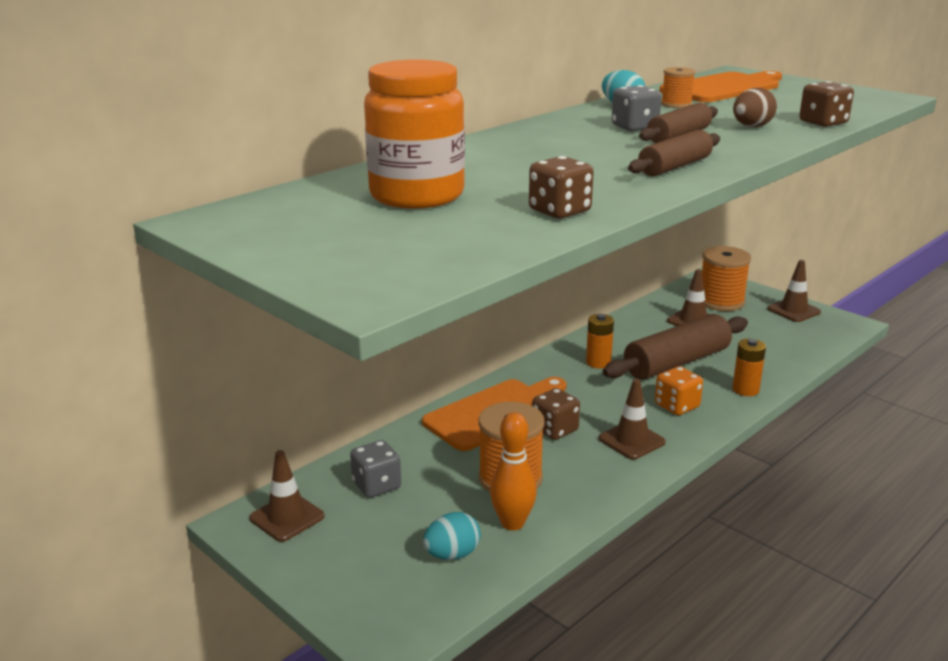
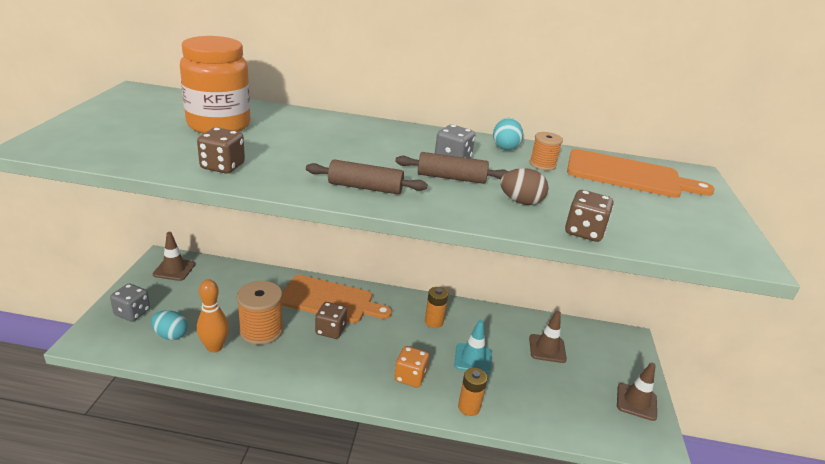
camera: 50 degrees right, 5 degrees up
grey dice [350,440,401,498] -> grey dice moved to [110,284,150,322]
brown traffic cone [599,379,666,459] -> none
brown rolling pin [603,314,748,380] -> turquoise traffic cone [454,320,492,374]
orange spool [702,246,751,311] -> none

